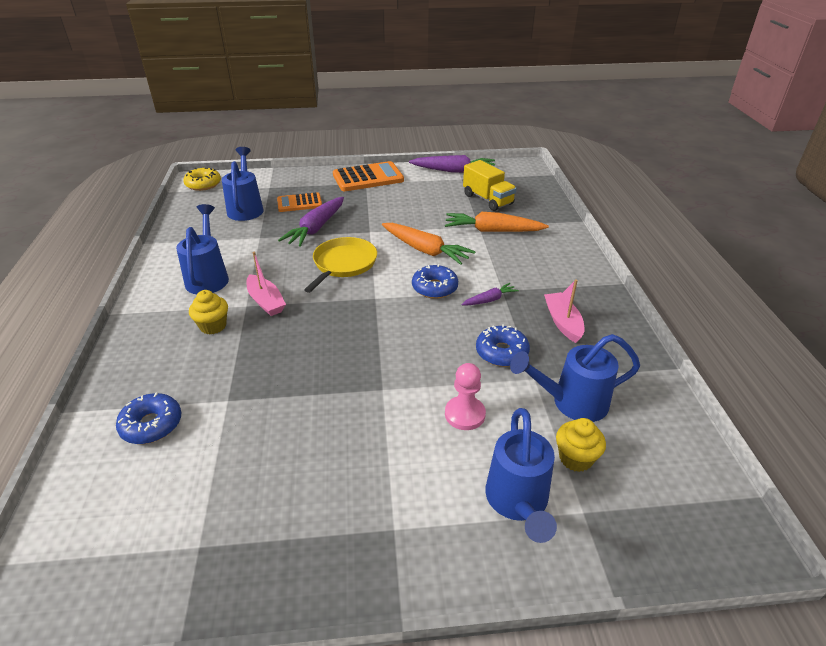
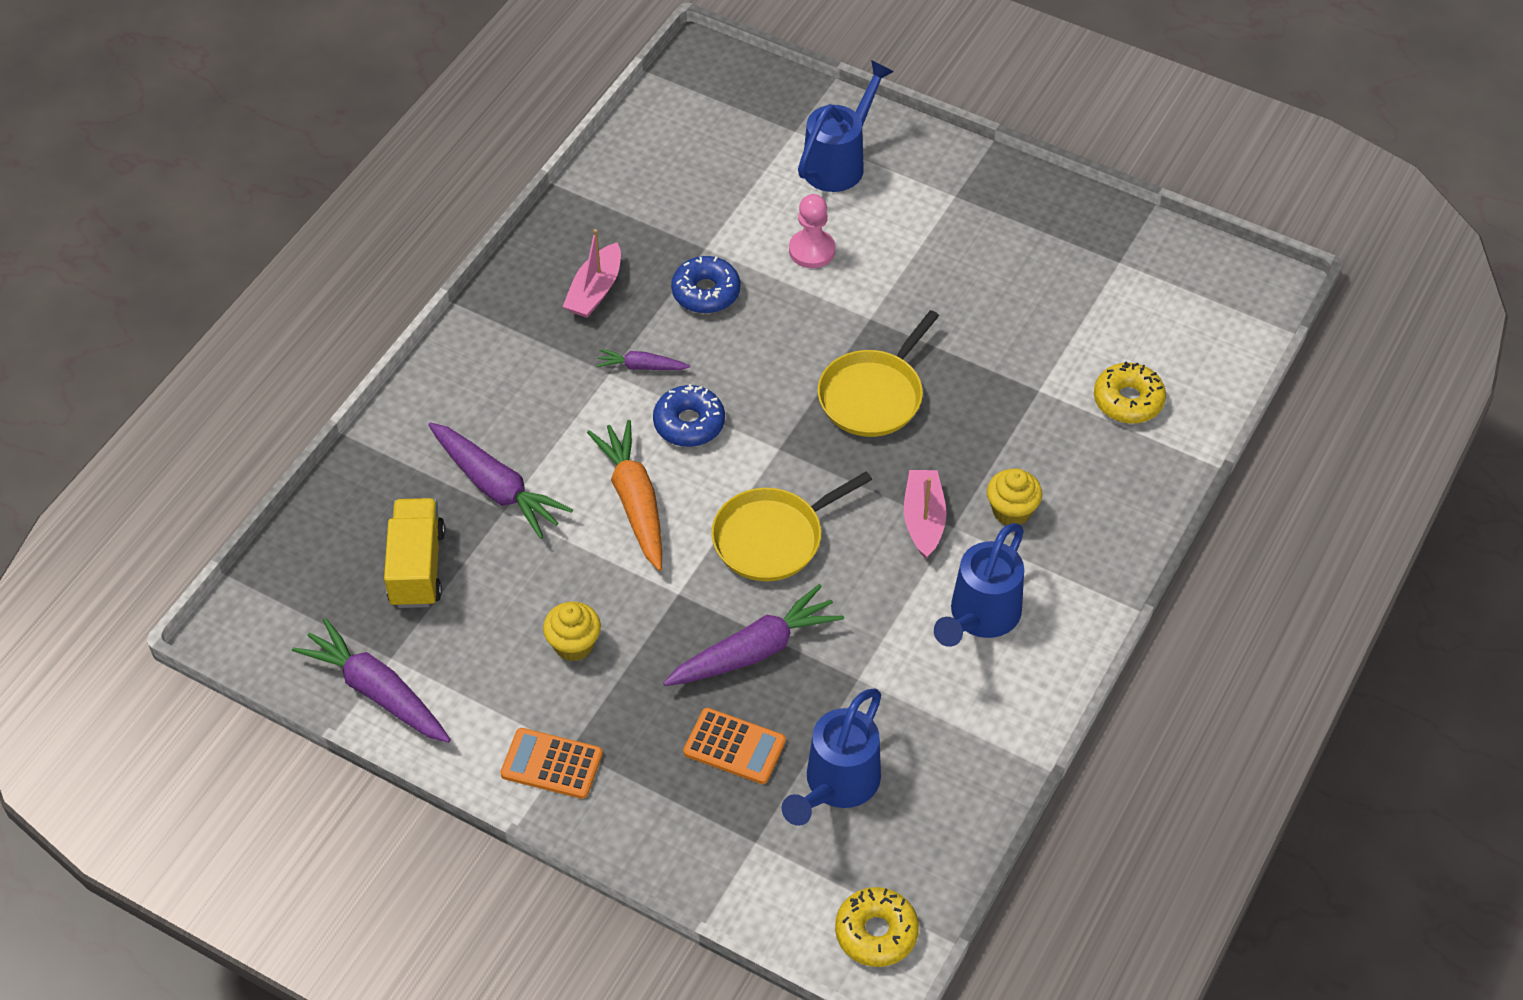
camera: 145 degrees left, 15 degrees up
blue donut [116,393,181,444] -> yellow donut [1094,362,1166,424]
orange calculator [333,161,404,191] -> orange calculator [500,728,603,799], size x0.62
orange carrot [445,212,549,232] -> purple carrot [428,422,573,539]
blue watering can [510,334,640,422] -> none
yellow cupcake [556,418,606,472] -> yellow cupcake moved to [543,602,601,661]
none -> yellow pan [818,310,939,437]

